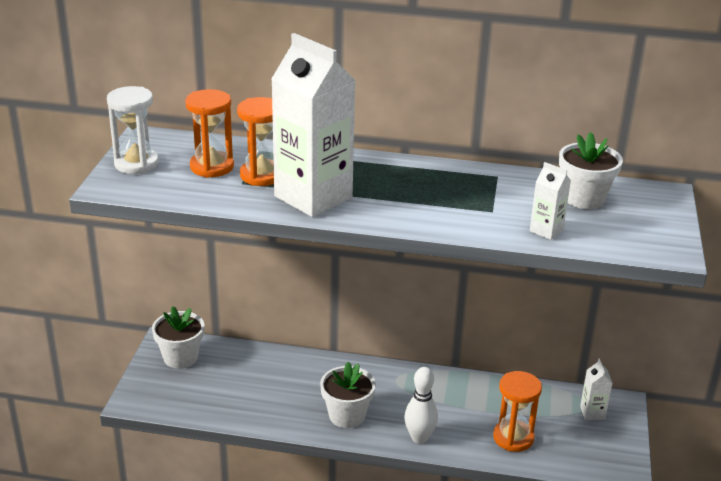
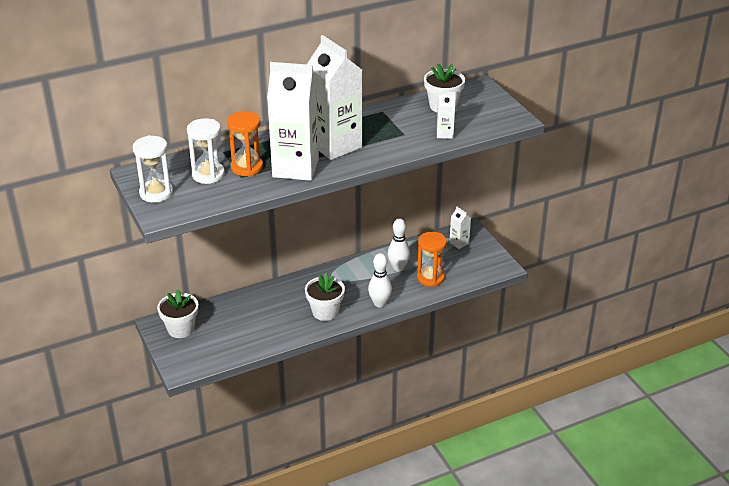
camera: 35 degrees left, 5 degrees up
orange hourglass [185,89,234,178] -> white hourglass [187,118,225,184]
none -> white carton [307,35,362,160]
none -> white bowling pin [388,218,410,272]

